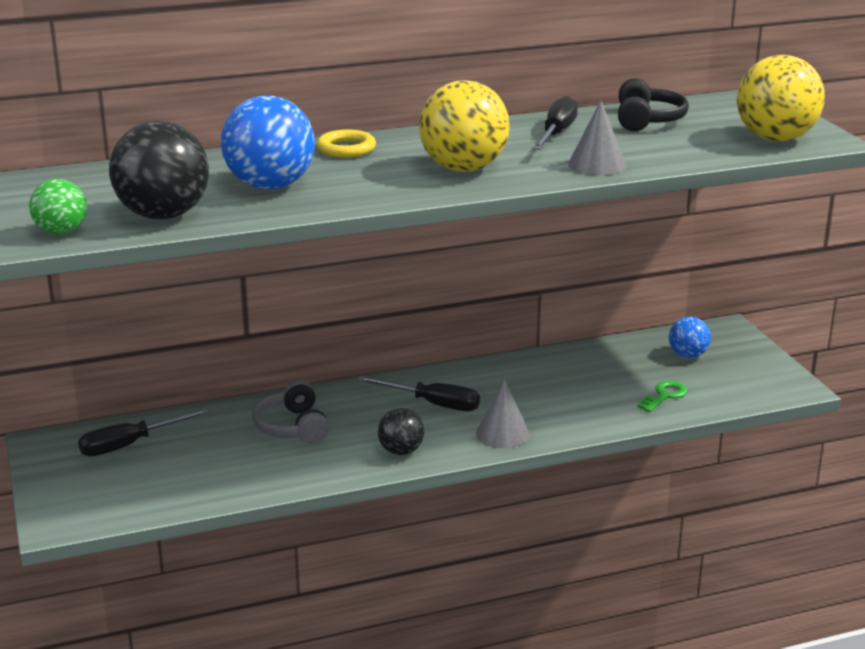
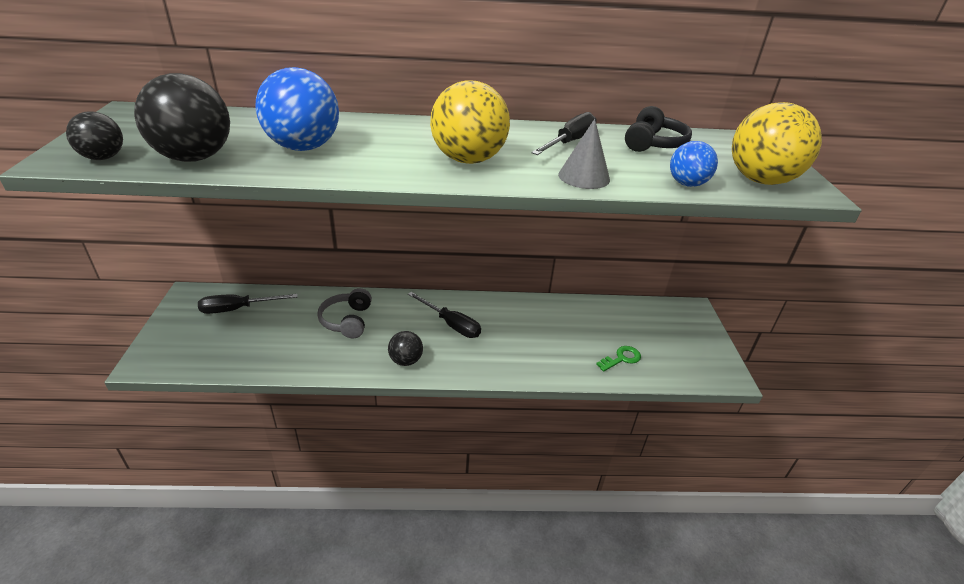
camera: 15 degrees right, 10 degrees up
green ball [29,179,87,235] -> black ball [66,111,123,160]
yellow ring [317,129,376,158] -> none
grey cone [476,380,530,448] -> none
blue ball [669,316,711,358] -> blue ball moved to [670,141,718,187]

